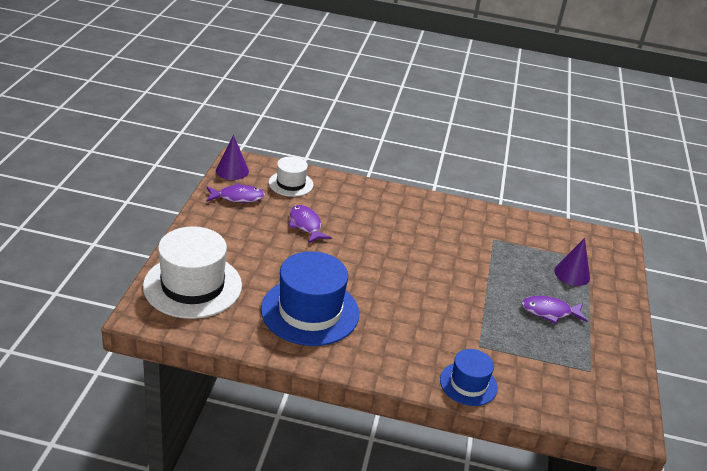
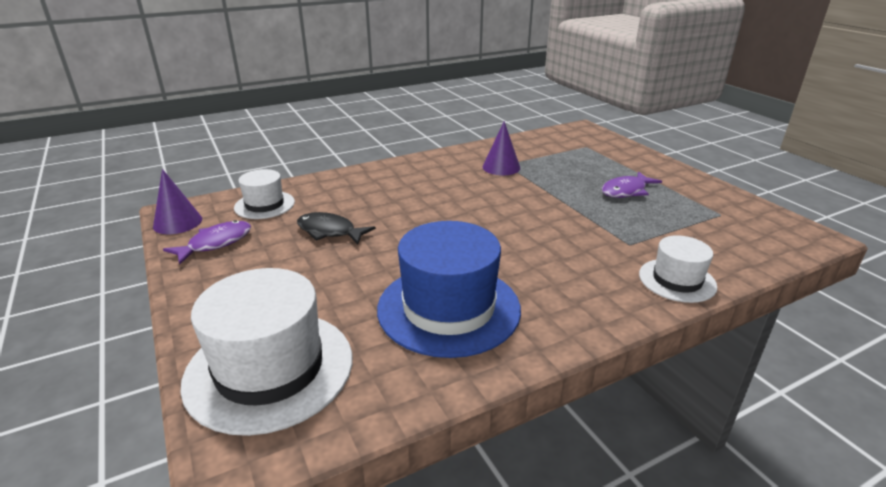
camera: 35 degrees left, 5 degrees down
purple fish [289,205,332,244] -> black fish [297,212,376,245]
blue hat [440,349,498,406] -> white hat [639,235,717,303]
purple cone [554,238,590,286] -> purple cone moved to [482,121,520,175]

